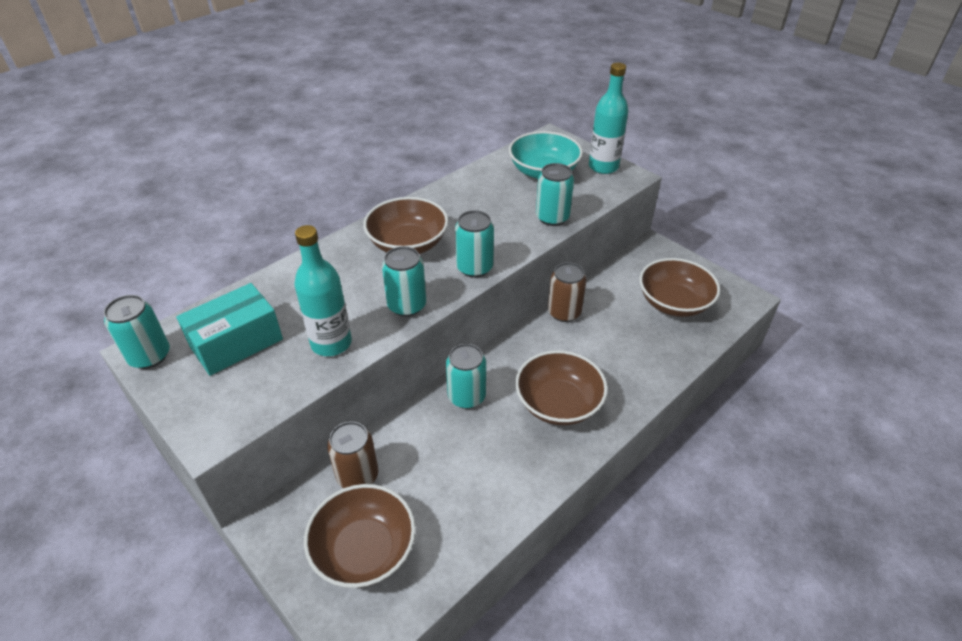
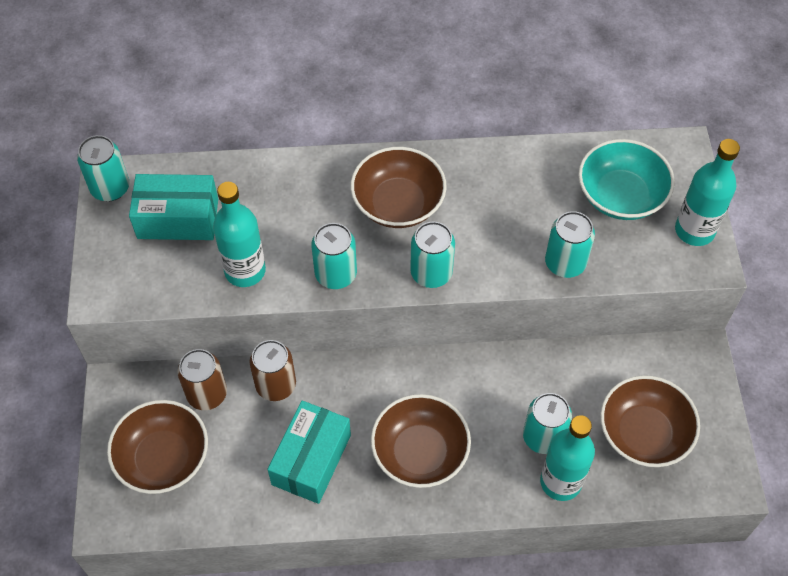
camera: 40 degrees right, 15 degrees up
turquoise can [446,344,486,409] -> turquoise can moved to [523,393,572,454]
brown can [548,262,586,322] -> brown can moved to [250,340,296,401]
none -> turquoise box [267,400,351,504]
none -> turquoise bottle [540,415,595,501]

